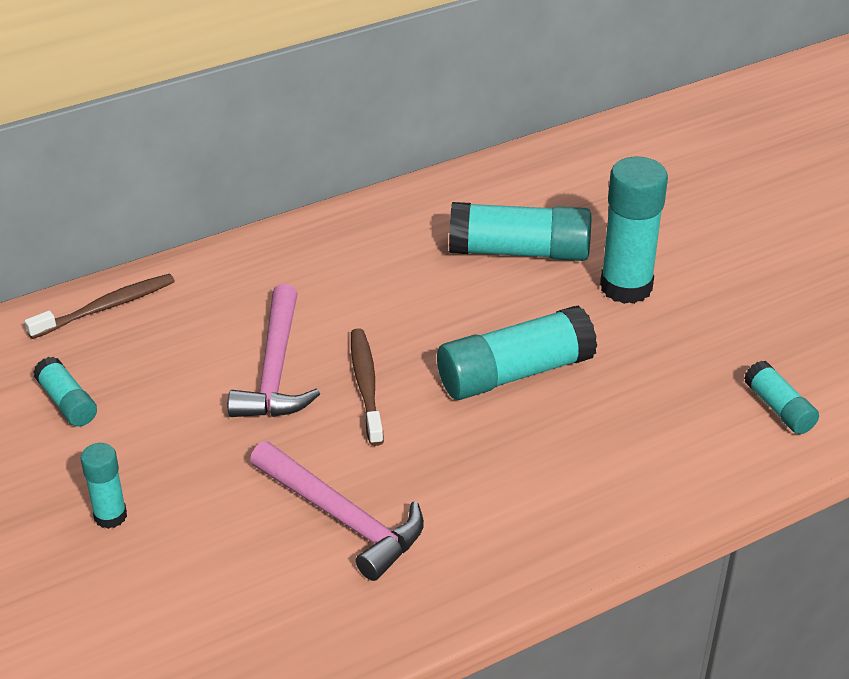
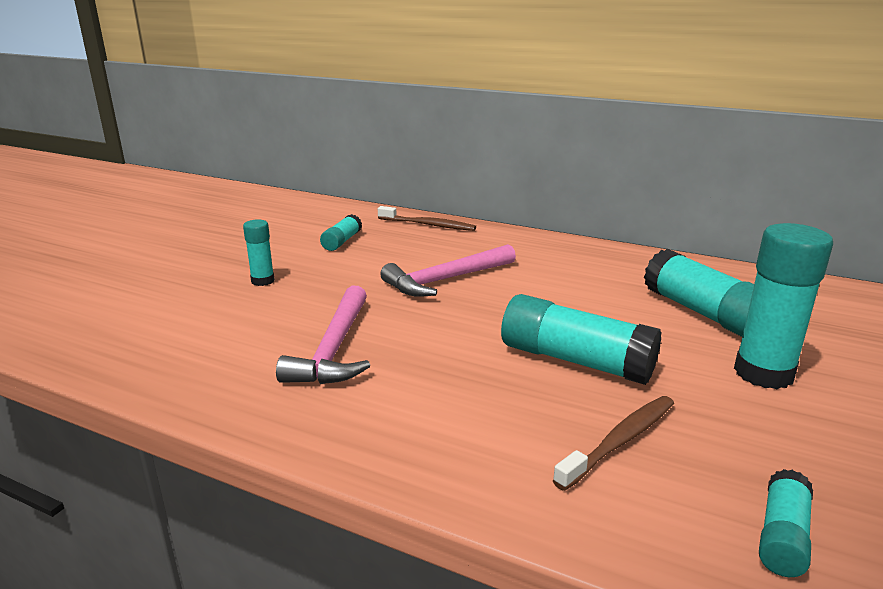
camera: 55 degrees right, 15 degrees down
brown toothbrush [351,328,384,446] -> brown toothbrush moved to [553,396,674,491]

